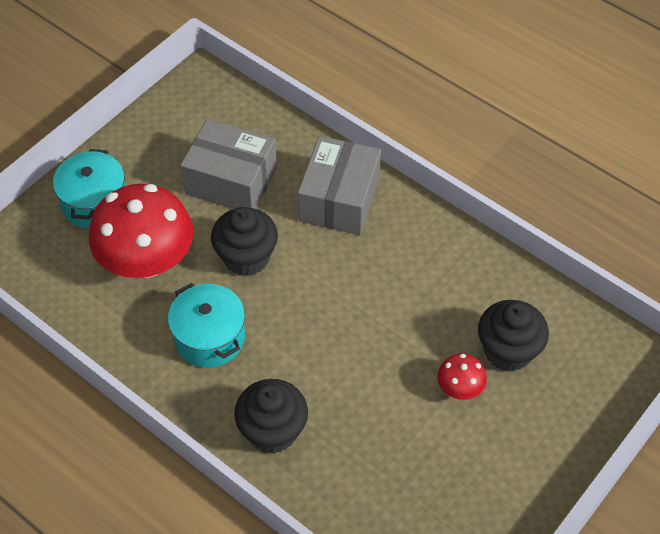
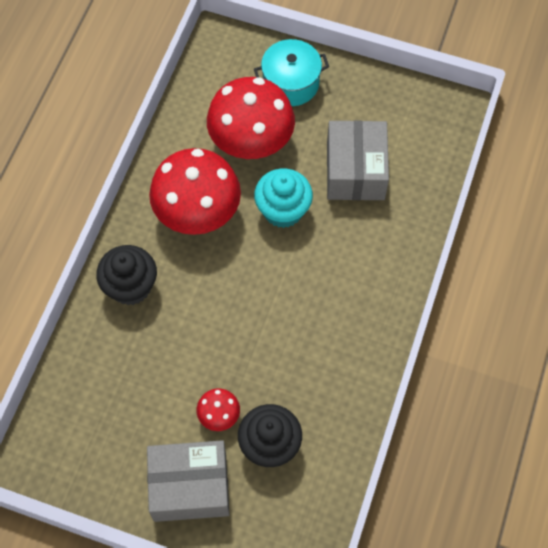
camera: 70 degrees right, 10 degrees up
turquoise pot [168,283,245,368] -> red mushroom [149,148,241,235]
black cupcake [211,207,278,276] -> turquoise cupcake [254,169,313,228]
grey box [298,136,381,235] -> grey box moved to [147,440,230,522]

